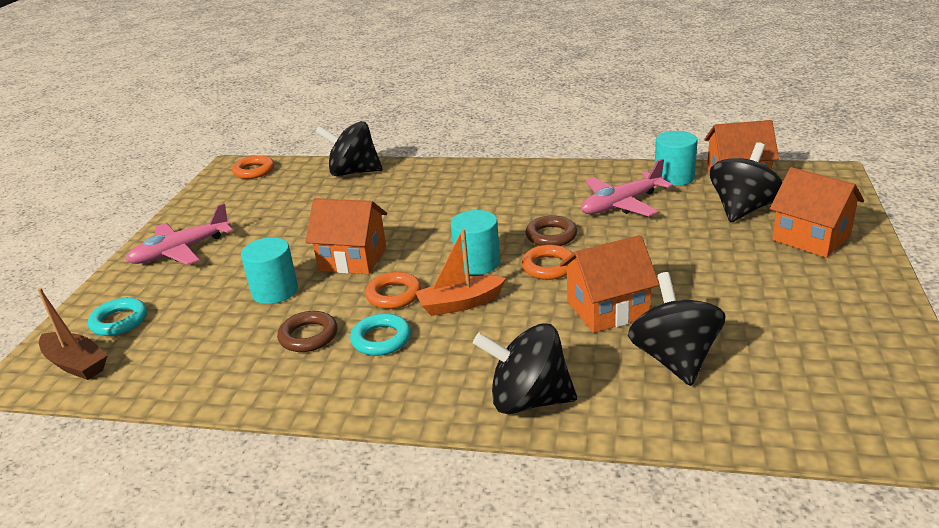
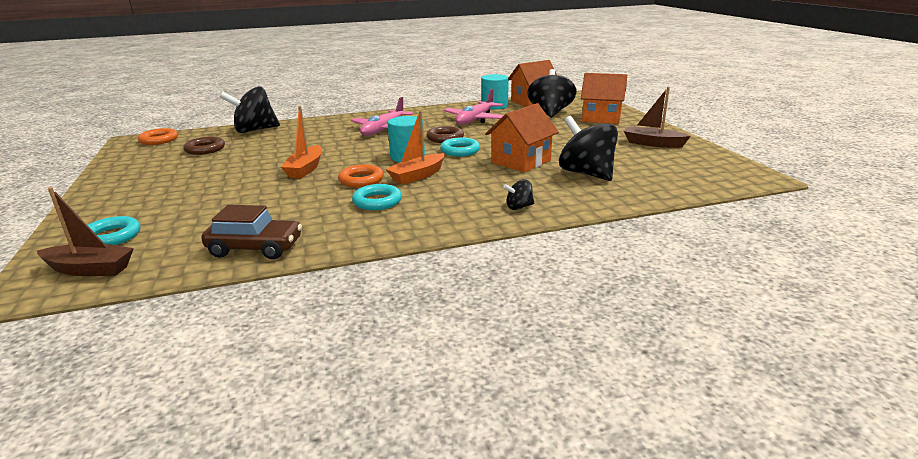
camera: 30 degrees left, 5 degrees down
pink plane [126,203,233,265] -> pink plane moved to [351,97,414,136]
turquoise cylinder [241,237,298,304] -> none
brown ring [277,311,337,352] -> brown ring moved to [184,137,225,155]
orange house [305,198,387,274] -> orange boat [281,106,322,178]
black spinning top [473,323,577,414] -> black spinning top [503,179,534,210], size x0.45
orange ring [521,245,572,280] -> turquoise ring [440,138,480,157]
none -> brown car [201,205,302,259]
none -> brown boat [624,87,691,148]

